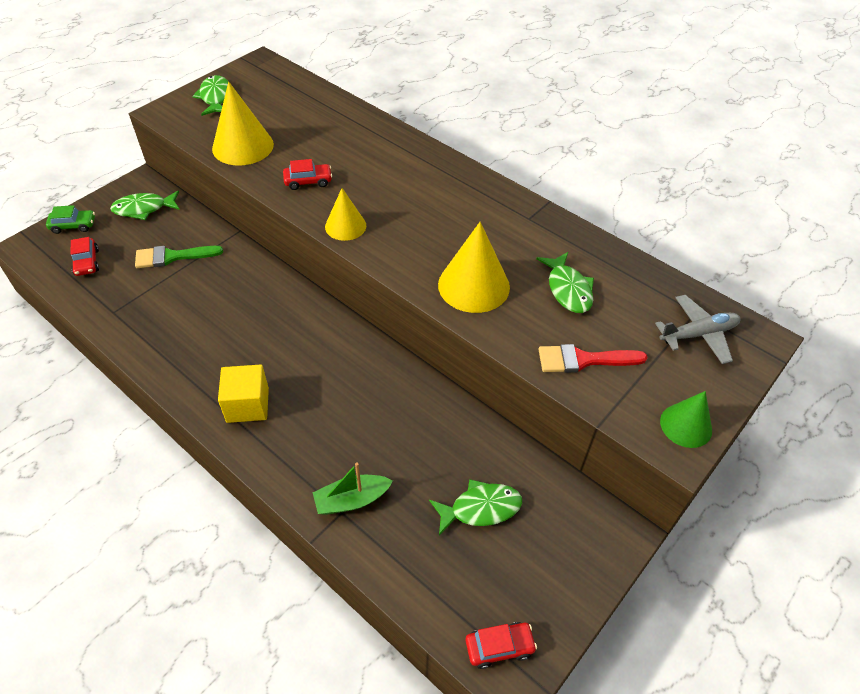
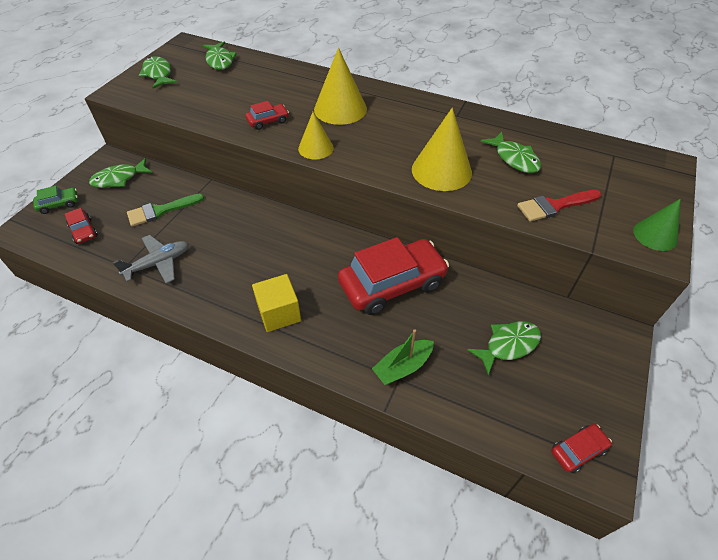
camera: 15 degrees left, 0 degrees up
yellow cone [212,82,274,165] -> yellow cone moved to [314,47,367,125]
grey plane [655,295,741,364] -> grey plane moved to [113,235,189,283]
none -> green fish [203,41,237,70]
none -> red car [338,237,449,315]

